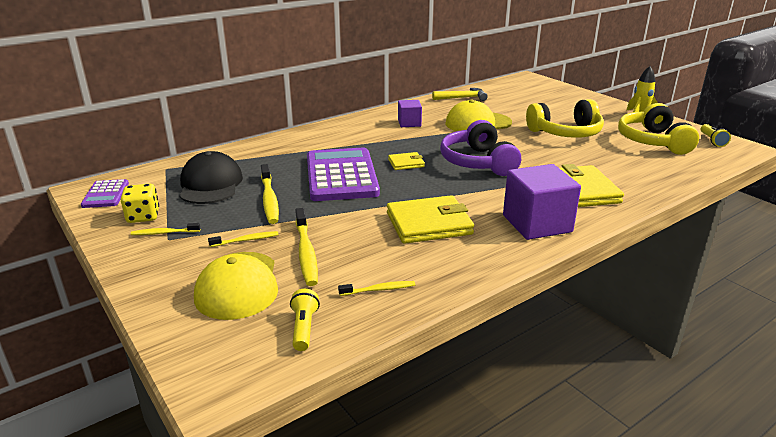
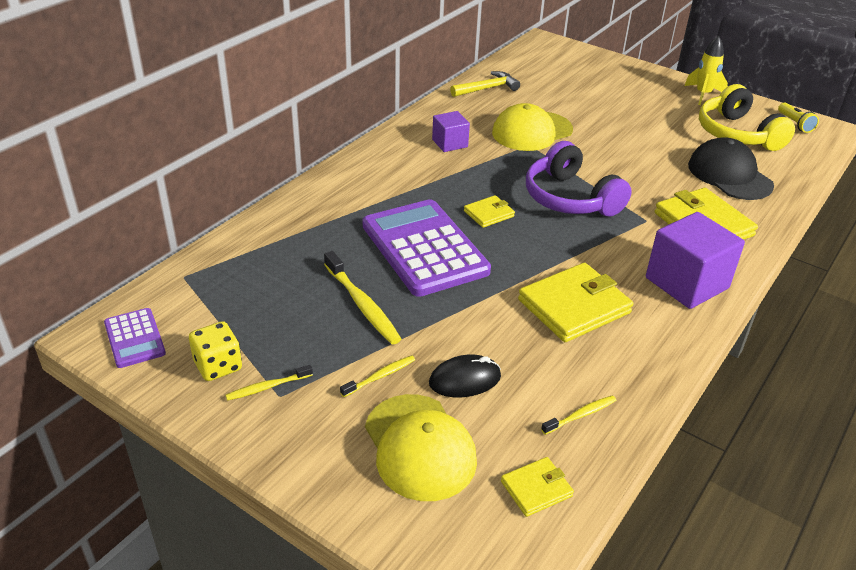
camera: 20 degrees left, 10 degrees up
black cap [180,151,243,204] -> black cap moved to [688,137,774,200]
yellow flashlight [290,289,320,351] -> yellow wallet [501,457,574,517]
yellow toothbrush [295,208,318,286] -> black mouse [429,354,501,397]
yellow headphones [526,99,604,138] -> none

